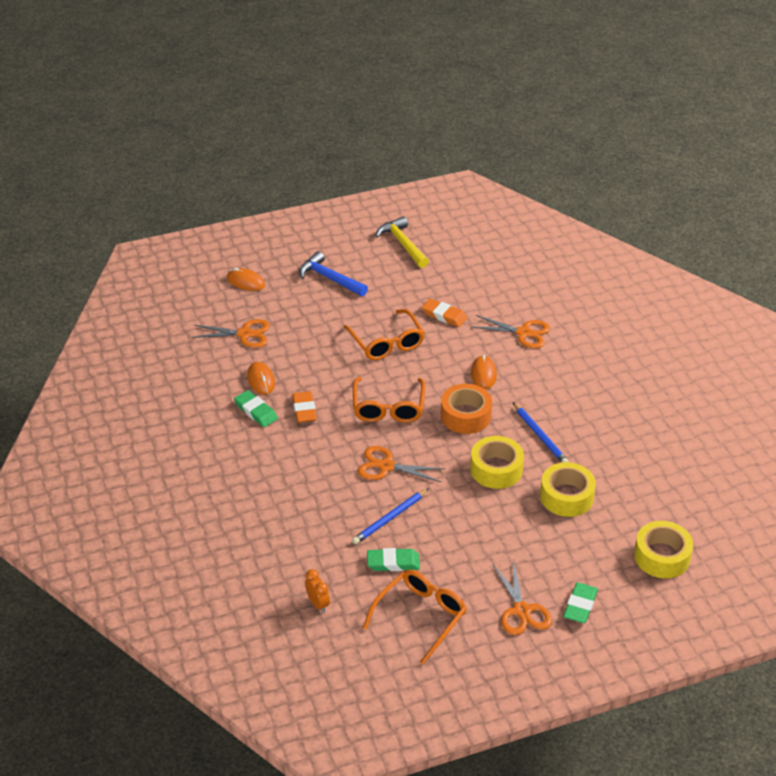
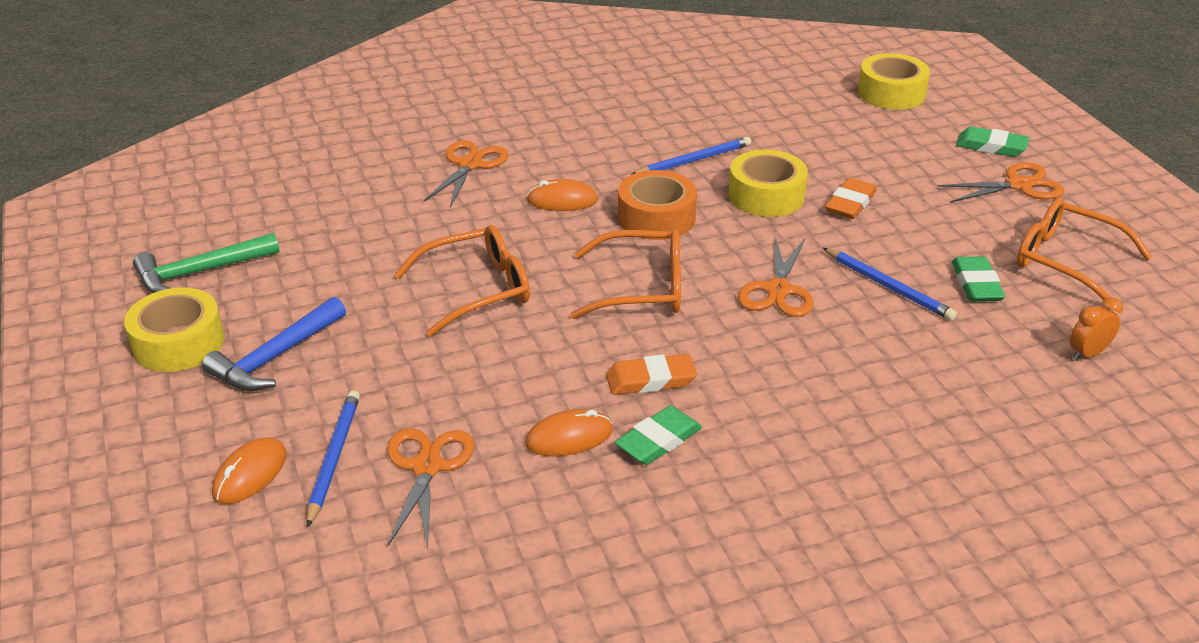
camera: 90 degrees left, 5 degrees down
yellow hammer [375,216,429,268] -> green hammer [133,233,280,293]
orange eraser [422,298,467,327] -> orange eraser moved to [825,178,877,219]
yellow tape [540,462,596,517] -> yellow tape moved to [124,287,224,372]
none -> blue pencil [306,390,360,528]

